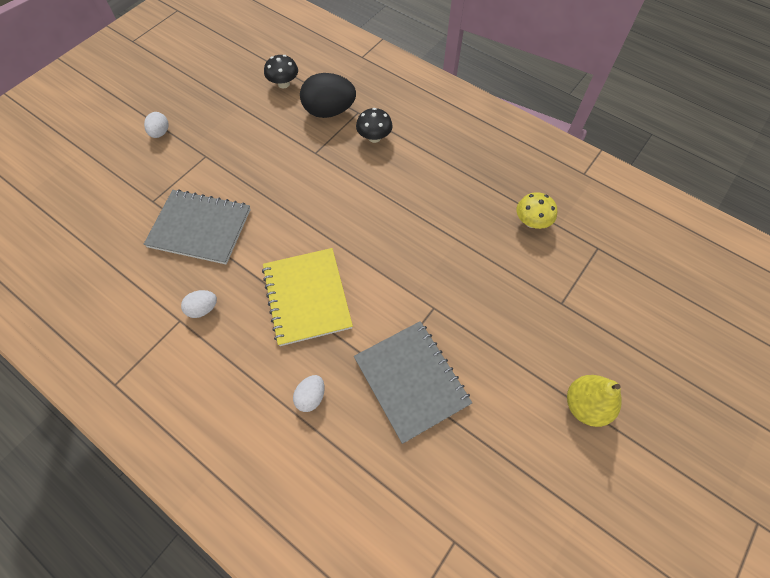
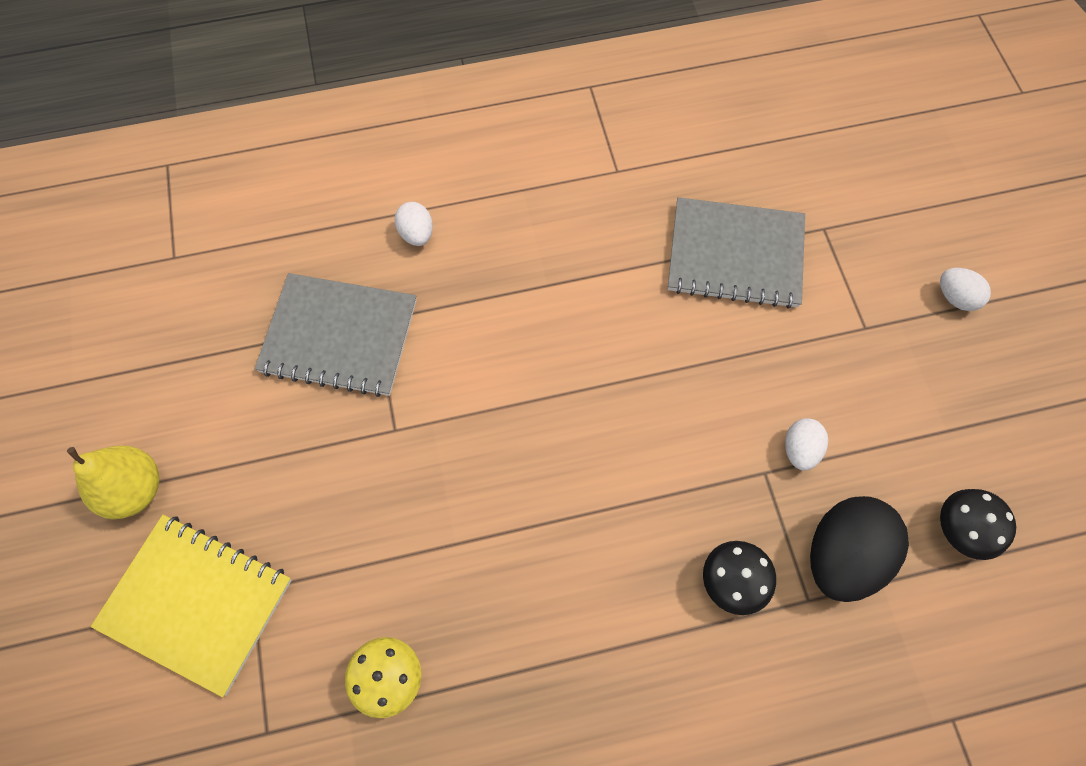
camera: 130 degrees right, 5 degrees up
grey notebook [143,189,251,264] -> grey notebook turned 45 degrees clockwise [668,197,805,309]
white egg [181,290,217,318] -> white egg moved to [785,418,828,471]
yellow notebook [262,248,353,346] -> yellow notebook moved to [91,515,292,697]

